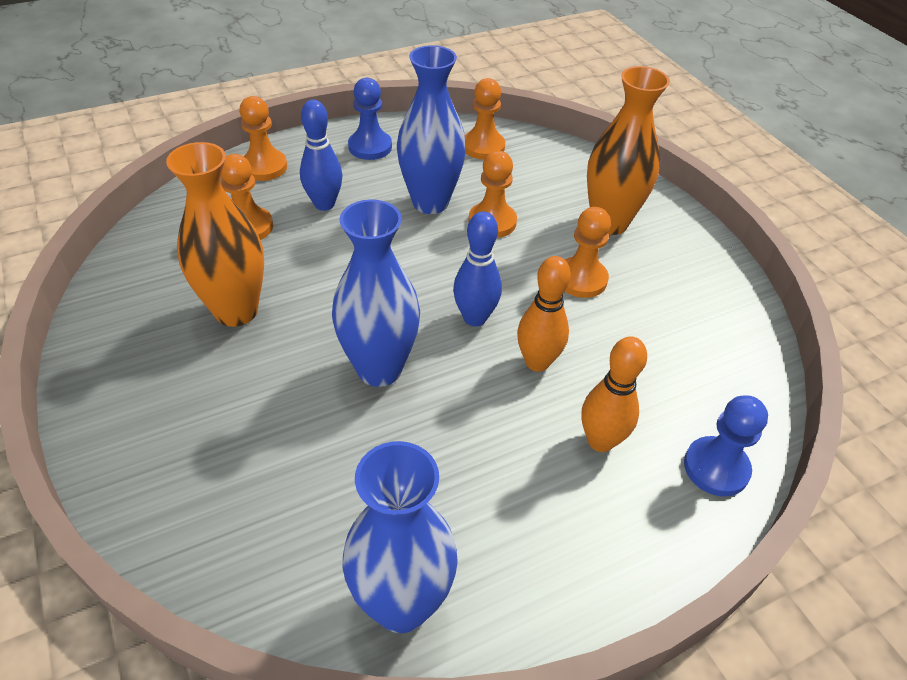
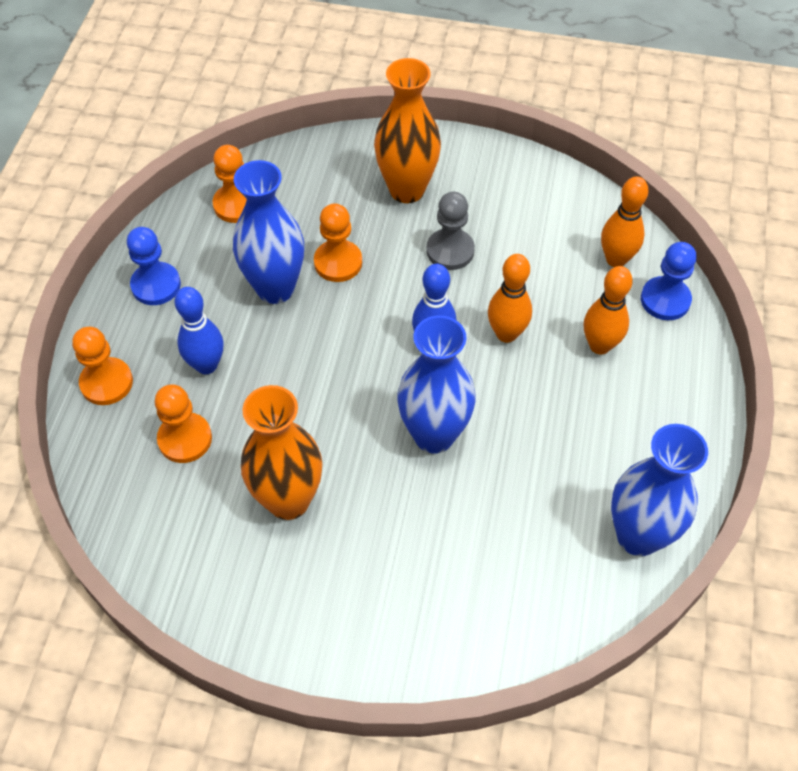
camera: 50 degrees left, 10 degrees up
orange pawn [565,207,611,298] -> grey pawn [426,191,475,270]
none -> orange bowling pin [601,176,649,267]

